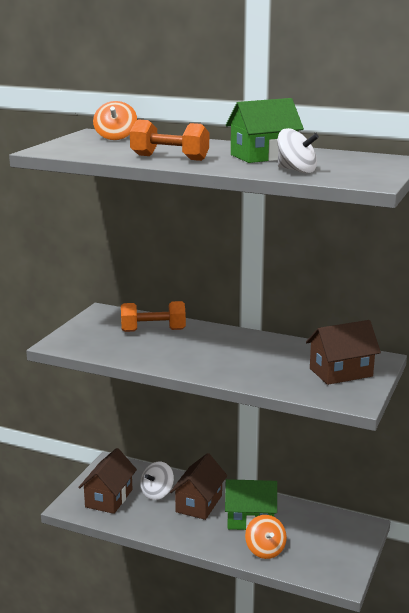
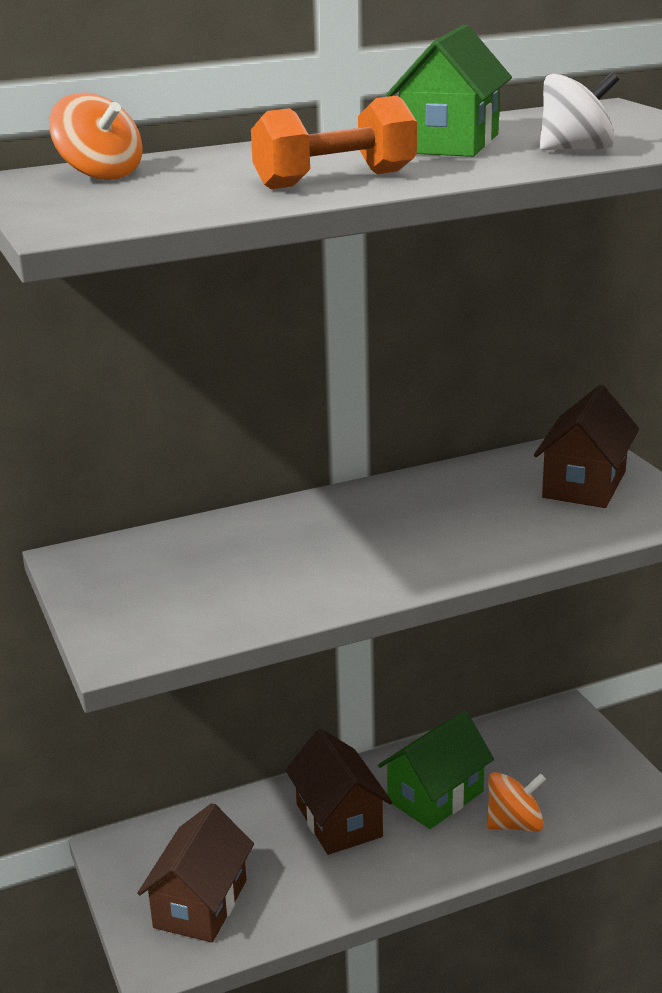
camera: 45 degrees left, 5 degrees up
brown house [78,448,137,514] -> brown house turned 45 degrees clockwise [137,803,254,942]
orange dumbbell [121,301,186,332] -> none
white spinning top [140,462,174,500] -> none
orange spinning top [245,515,287,559] -> orange spinning top turned 45 degrees counterclockwise [487,772,546,832]

